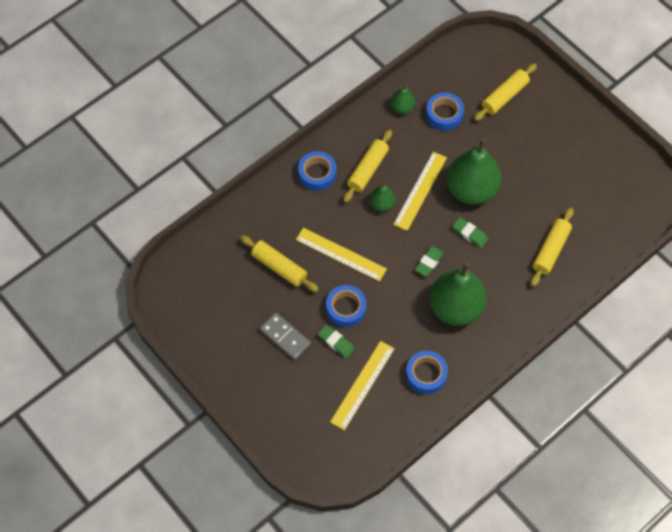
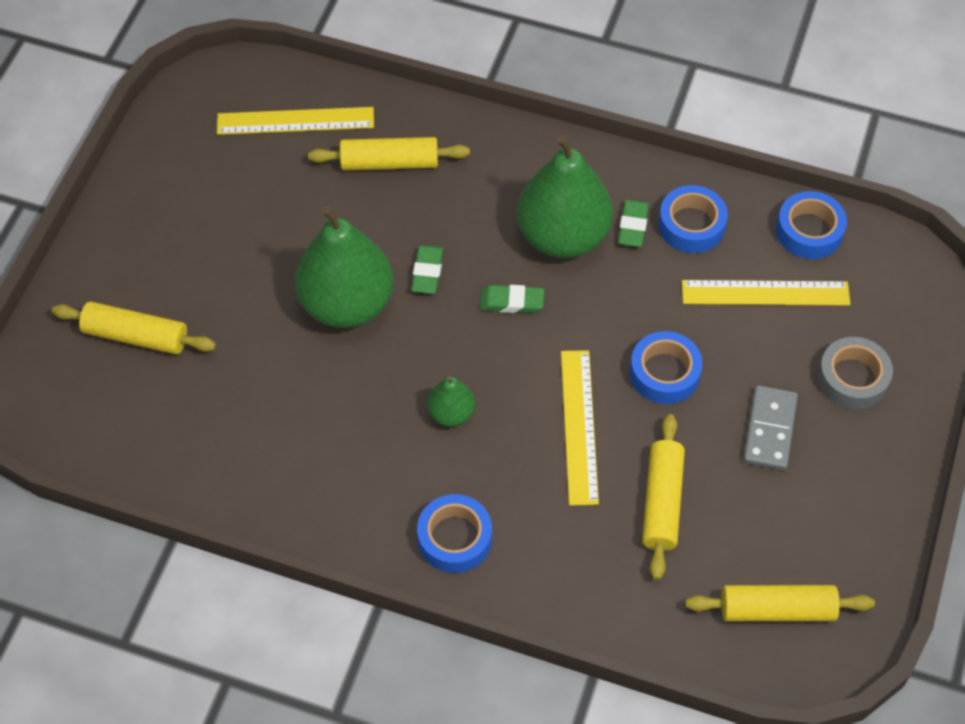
camera: 120 degrees left, 5 degrees down
green eraser [318,325,355,358] -> green eraser moved to [618,199,649,247]
yellow rolling pin [343,129,392,203] -> yellow rolling pin moved to [685,585,875,621]
green pear [390,85,415,114] -> none
yellow ruler [393,152,447,231] -> yellow ruler moved to [217,107,374,135]
blue tape [426,92,464,131] -> blue tape moved to [776,191,847,259]
none -> grey tape [817,337,893,410]

